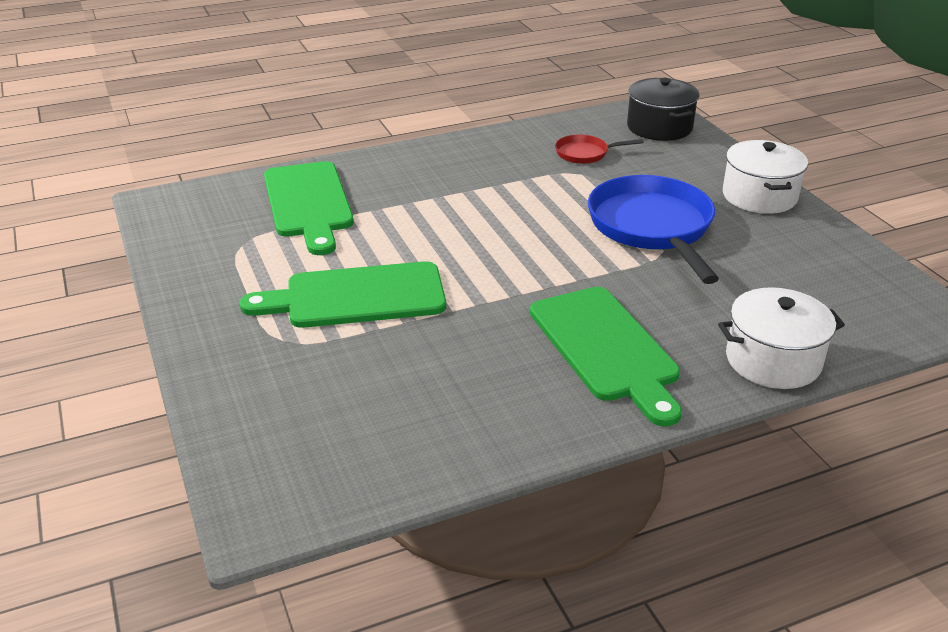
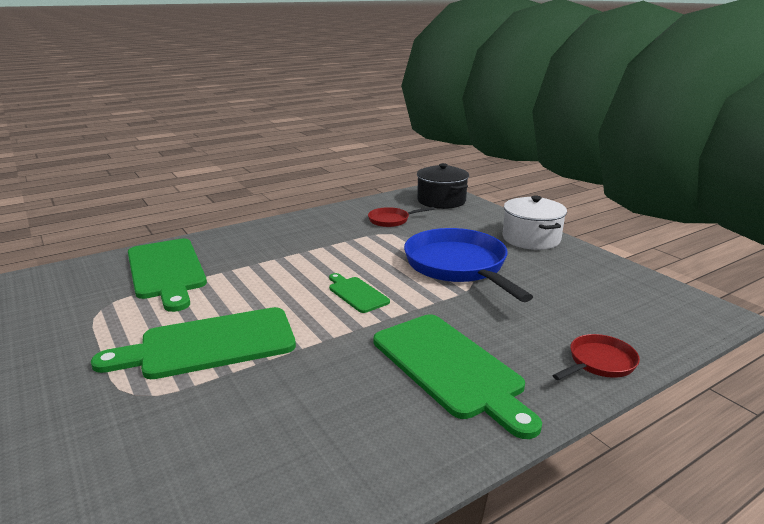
camera: 10 degrees left, 10 degrees down
white pot [718,287,845,389] -> red pan [552,334,640,380]
none -> green cutting board [329,273,390,313]

